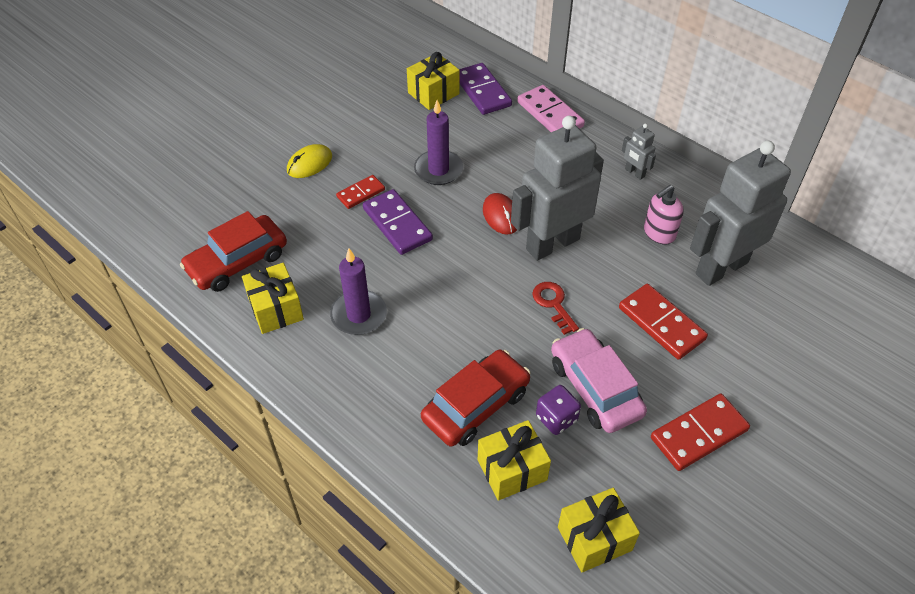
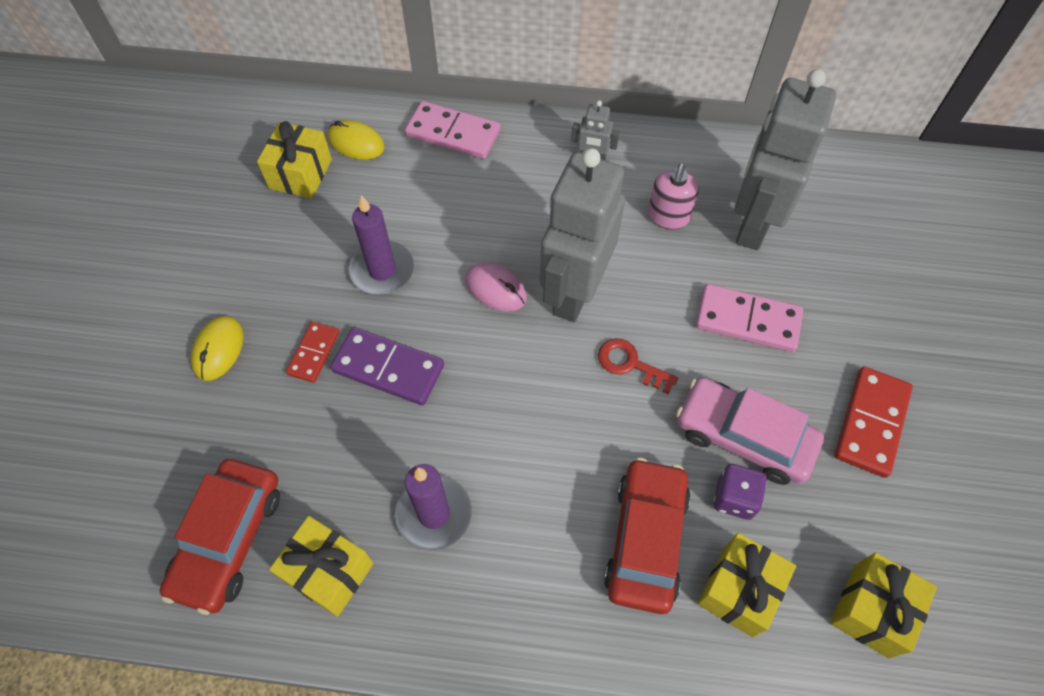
camera: 35 degrees left, 10 degrees up
purple domino [459,63,512,115] -> yellow mouse [327,120,385,160]
red mouse [483,193,517,235] -> pink mouse [465,263,527,312]
red domino [619,284,708,360] -> pink domino [696,284,803,352]

